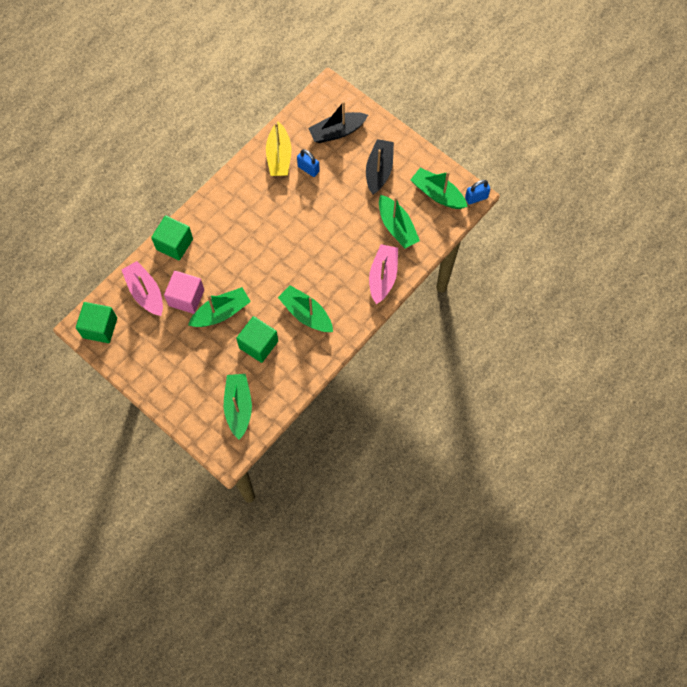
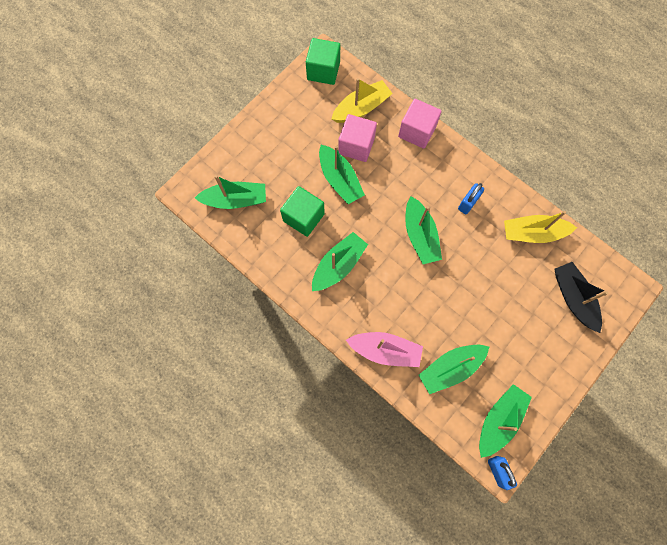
camera: 90 degrees right, 5 degrees up
pink boat [122,261,163,316] -> yellow boat [331,78,393,123]
green cube [151,216,193,260] -> pink cube [398,99,442,149]
blue padlock [297,149,320,177] -> blue padlock moved to [458,183,484,214]
black boat [366,139,394,195] -> none
none -> green boat [405,196,442,264]

